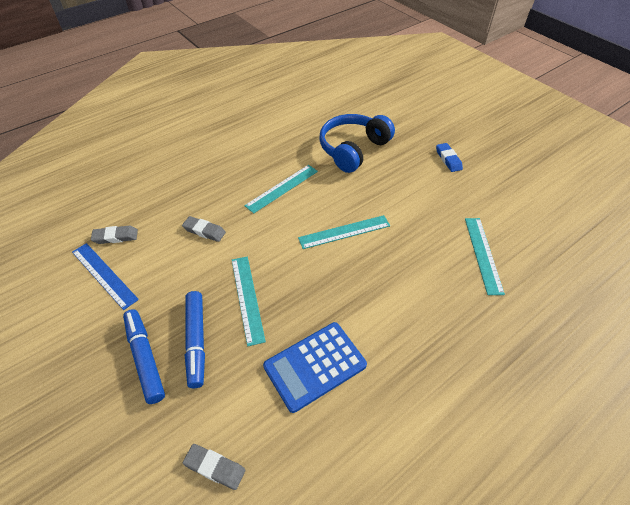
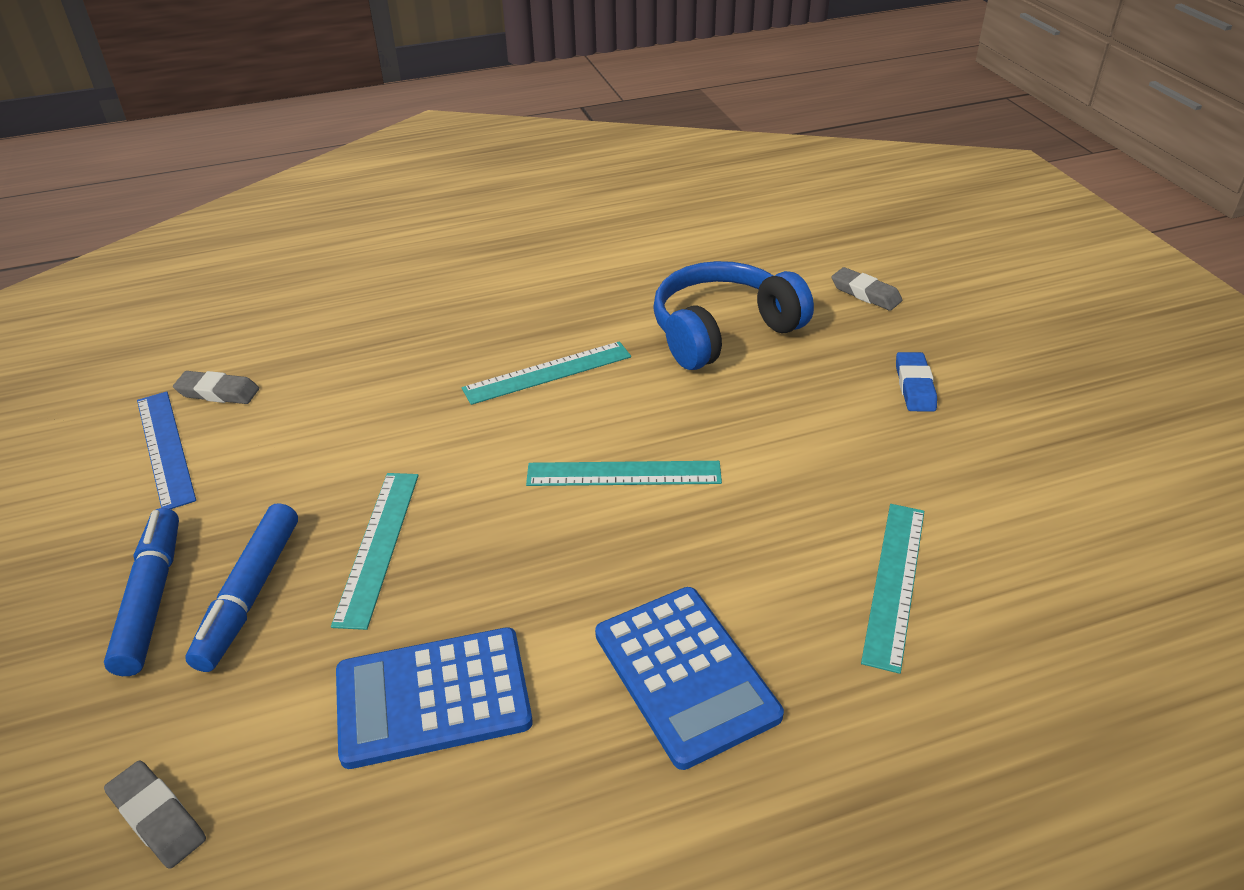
camera: 20 degrees right, 10 degrees down
grey eraser [182,216,226,242] -> grey eraser moved to [832,267,902,311]
none -> blue calculator [595,587,784,770]

